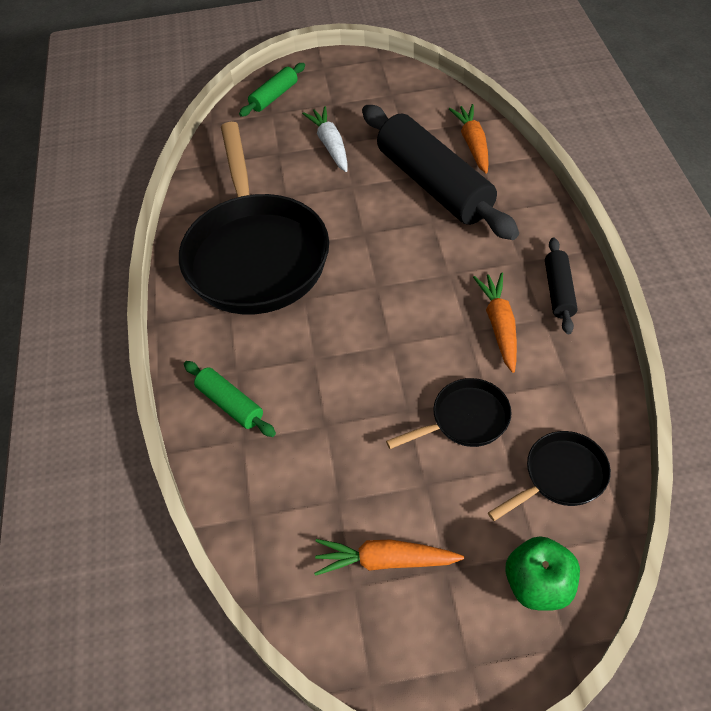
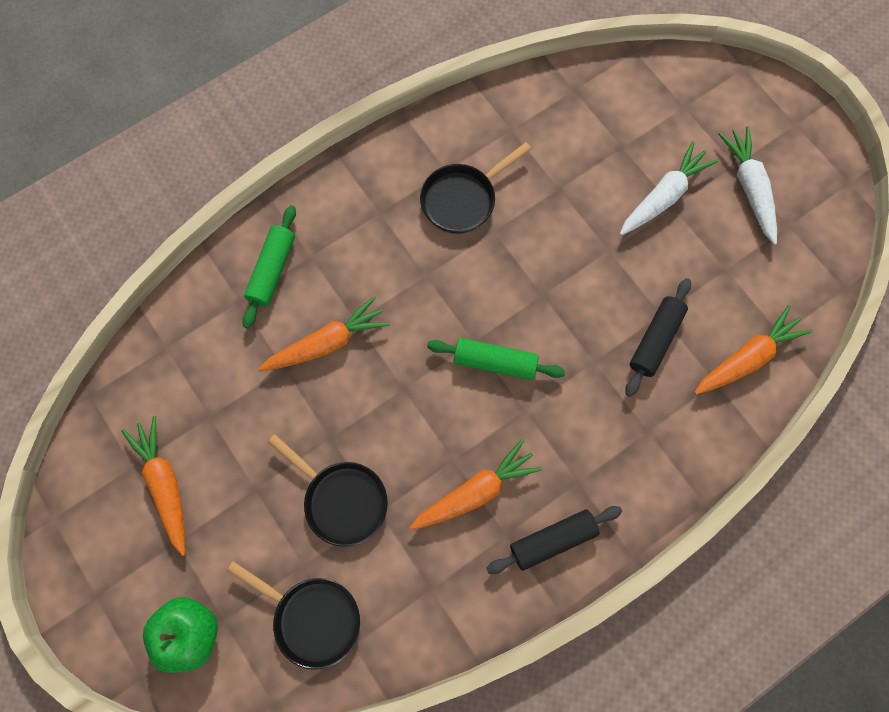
camera: 60 degrees right, 20 degrees up
black pan [179,122,329,314] -> black pan [420,142,531,234], size x0.44
green rolling pin [239,63,305,117] -> green rolling pin moved to [427,338,565,380]
black rolling pin [362,105,519,240] -> black rolling pin [626,278,691,397], size x0.46
none -> orange carrot [258,296,390,371]
none -> white carrot [718,126,777,245]

